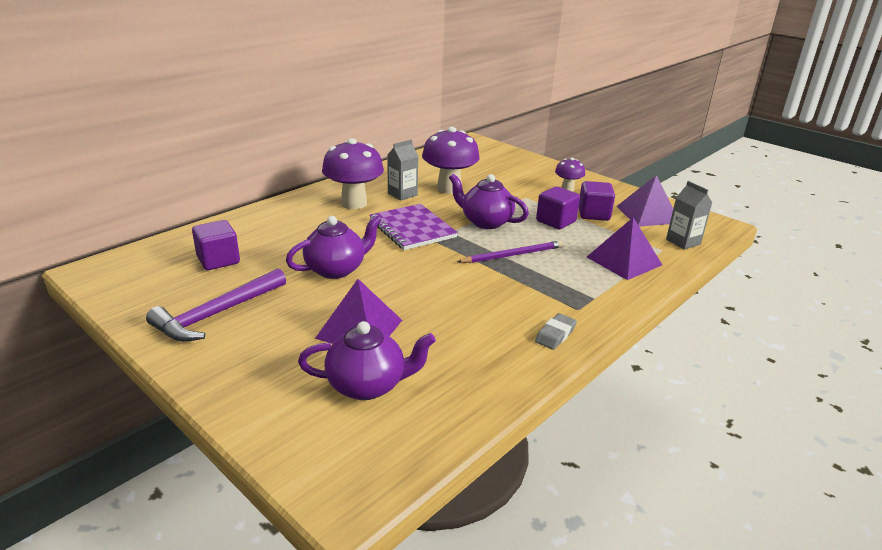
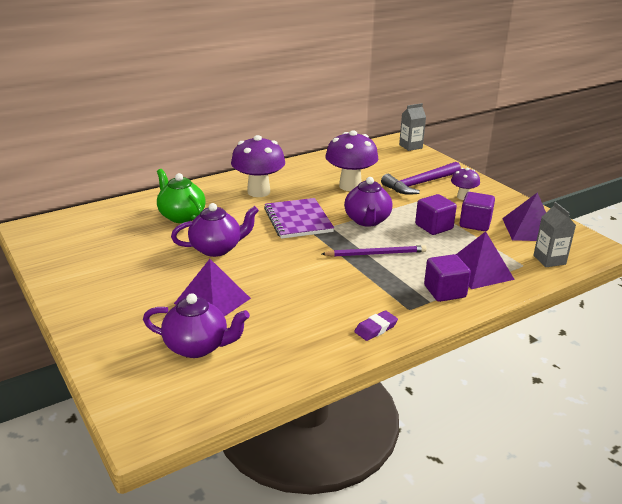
camera: 15 degrees right, 0 degrees up
purple hammer [146,268,286,342] -> purple hammer moved to [381,162,461,195]
purple cube [192,220,240,270] -> purple cube moved to [424,254,471,302]
grey carton [387,139,419,201] -> grey carton moved to [399,103,426,151]
purple teapot [449,174,529,229] -> purple teapot turned 135 degrees counterclockwise [344,177,392,227]
grey eraser [535,313,577,350] -> purple eraser [354,310,398,341]
none -> green teapot [157,169,205,223]

